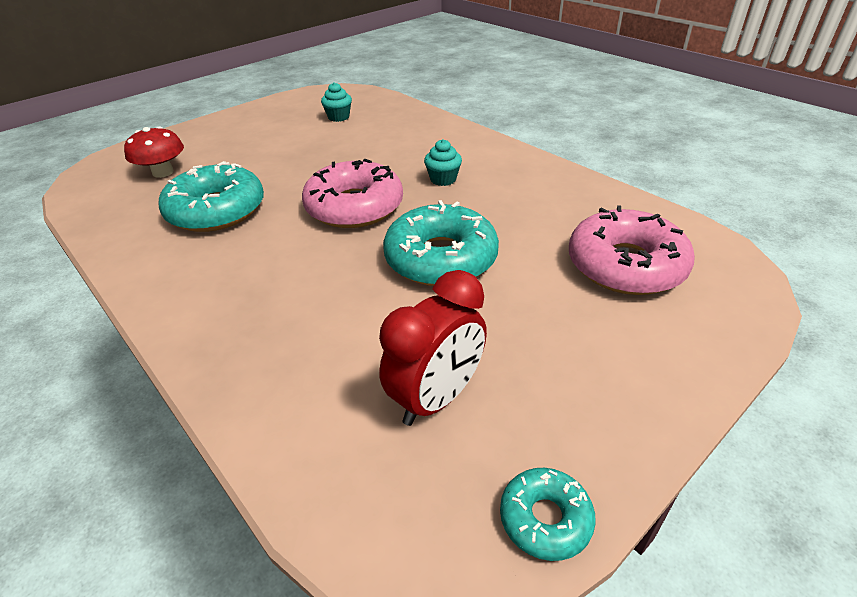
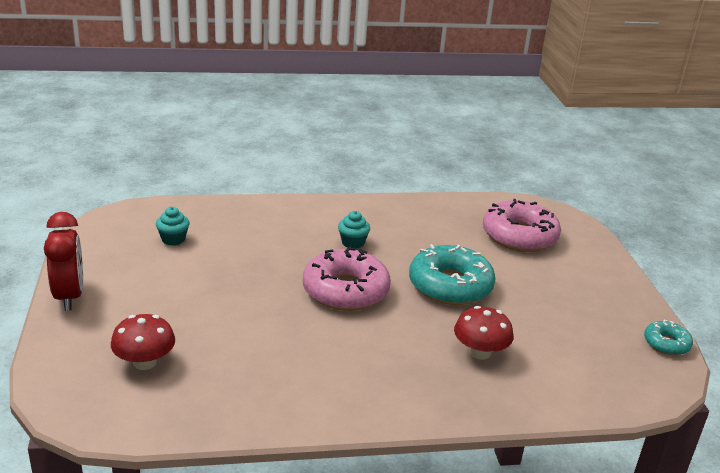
camera: 60 degrees left, 10 degrees down
turquoise donut [158,161,264,232] -> none
red clock [379,270,487,426] -> red clock moved to [44,212,83,311]
none -> red mushroom [454,306,513,360]

